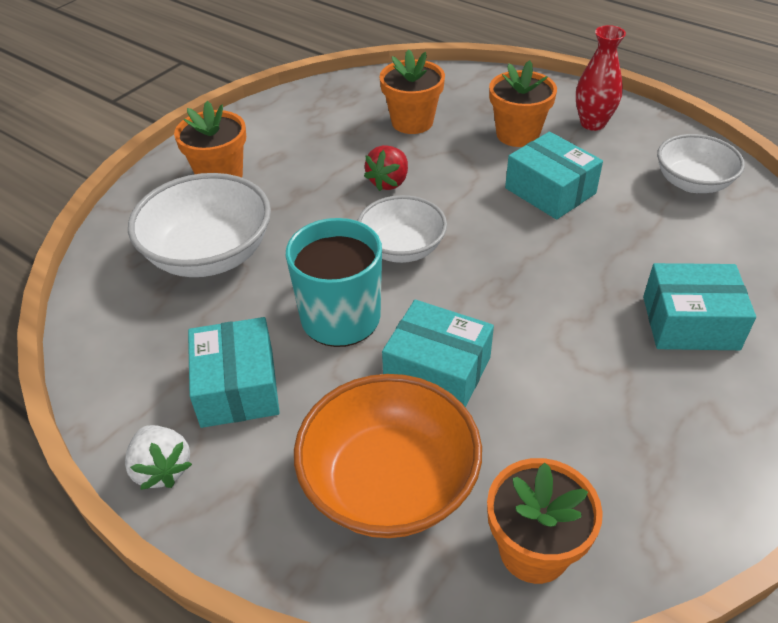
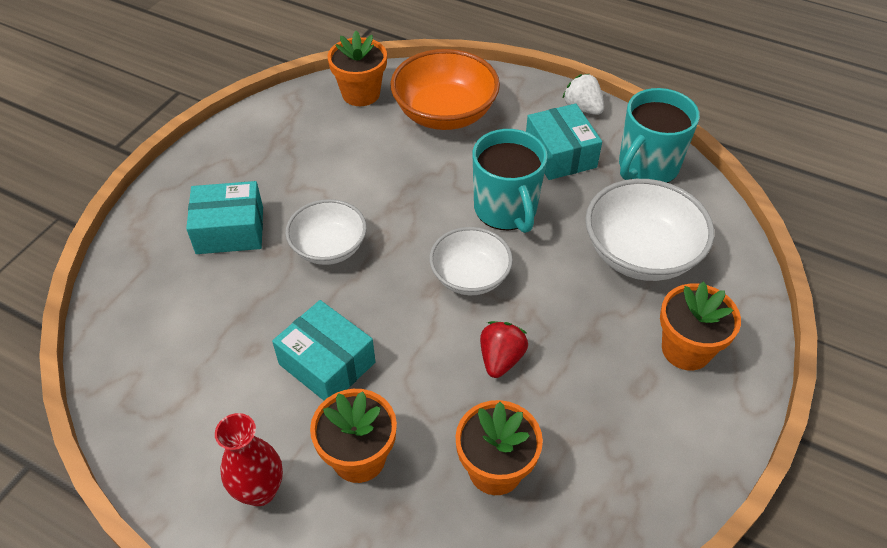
camera: 170 degrees right, 5 degrees up
turquoise box [382,300,494,407] -> none
white bowl [657,134,745,193] -> white bowl moved to [285,199,367,265]
none -> turquoise mug [619,88,700,183]

